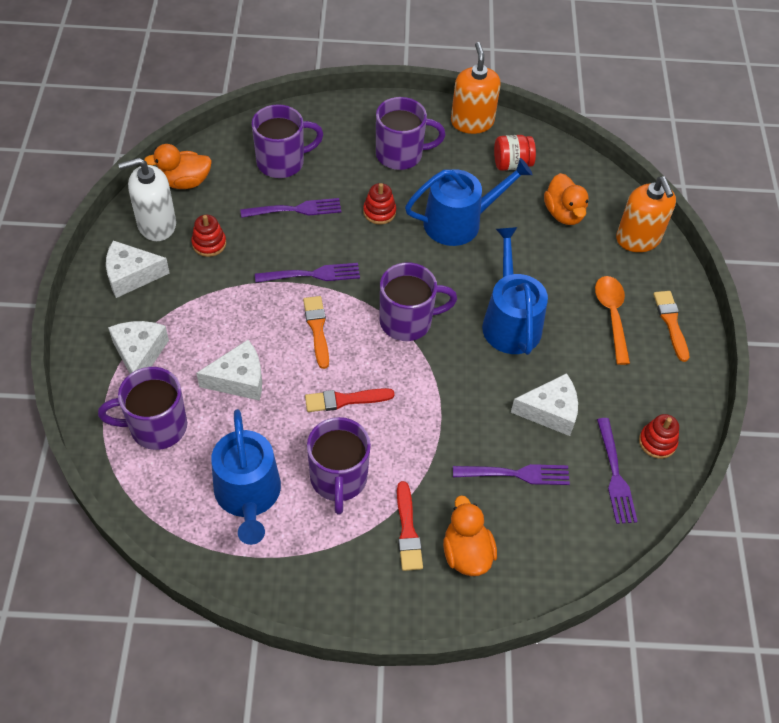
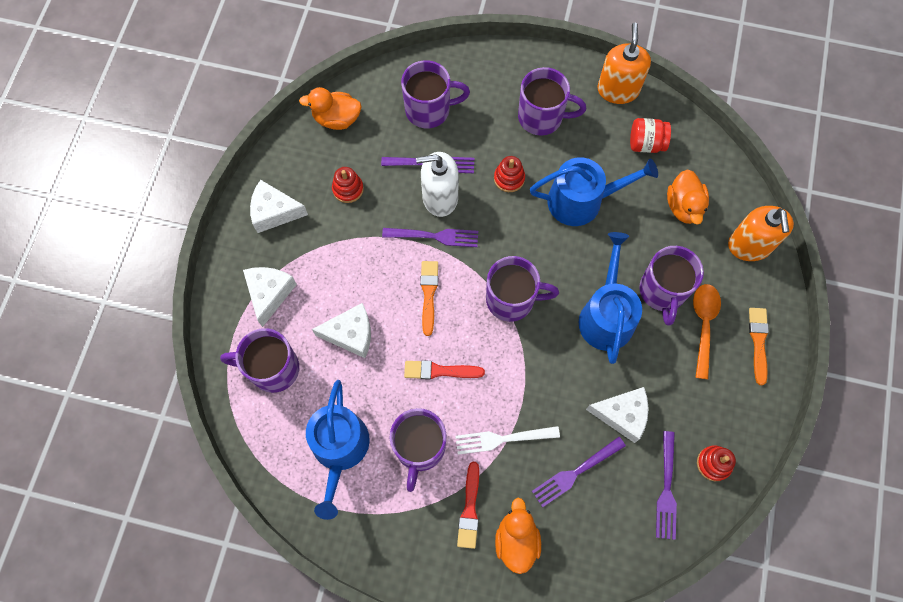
camera: 15 degrees right, 15 degrees up
white soap dispenser [118,158,176,241] -> white soap dispenser moved to [416,152,459,217]
purple fork [453,464,570,485] -> purple fork turned 135 degrees clockwise [532,437,626,507]
none -> white fork [455,426,560,455]
none -> purple mug [639,246,704,326]

